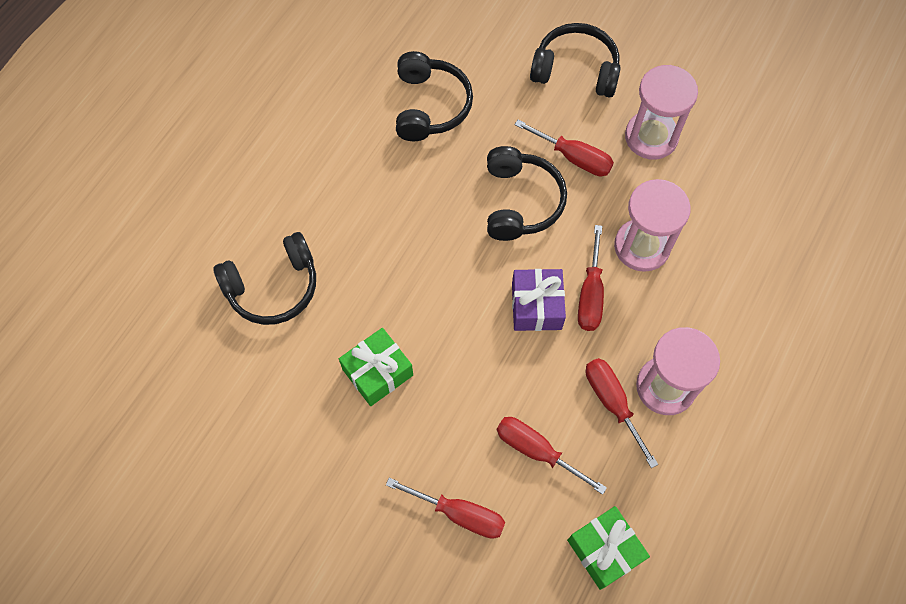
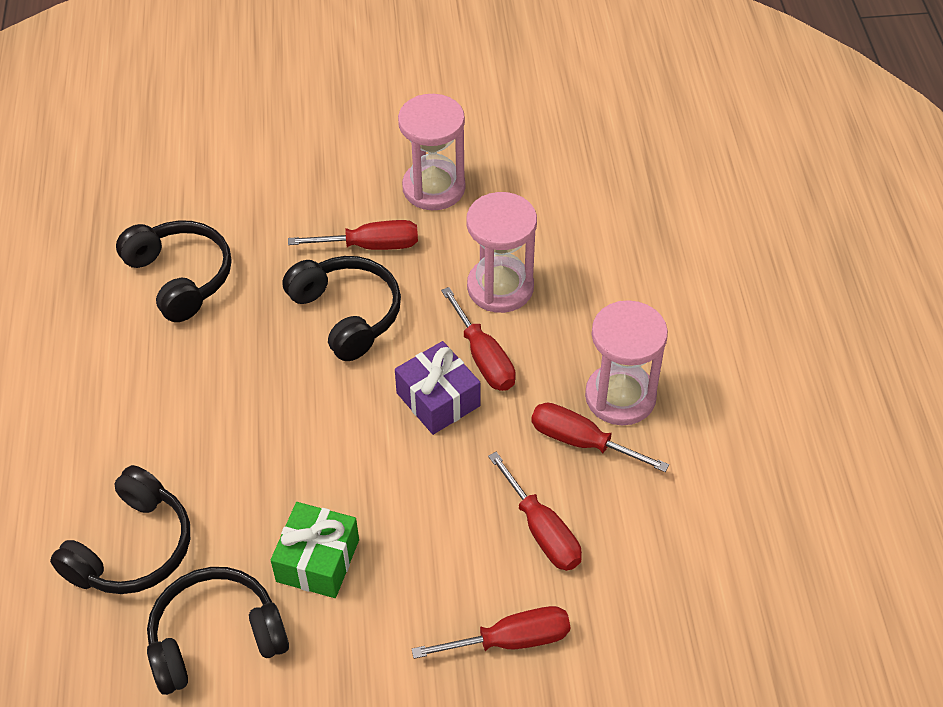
camera: 35 degrees left, 15 degrees down
red screwdriver [497,417,607,495] -> red screwdriver turned 120 degrees counterclockwise [488,452,582,571]
black headphones [530,23,621,98] -> black headphones moved to [147,567,289,695]
green gift [567,506,650,590] -> none

